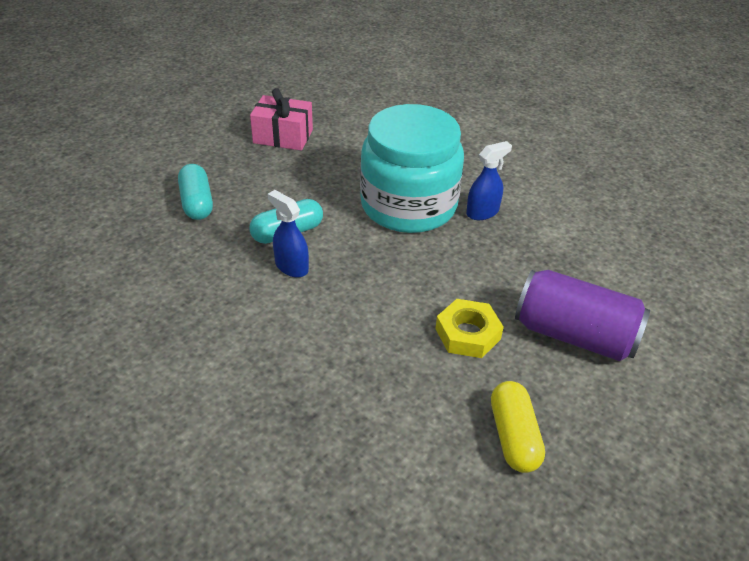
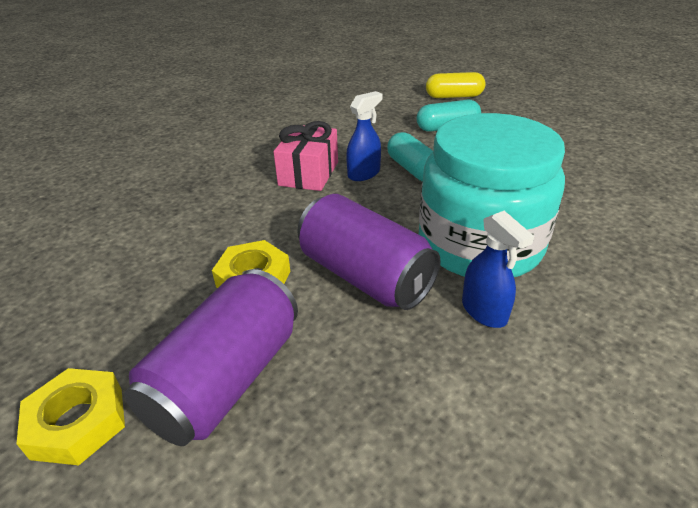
camera: 95 degrees right, 5 degrees down
pink gift [250,88,313,151] -> pink gift moved to [273,121,338,191]
yellow capsule [491,381,545,473] -> yellow capsule moved to [426,72,486,98]
none -> yellow nut [17,368,125,465]
none -> purple can [297,194,441,310]

